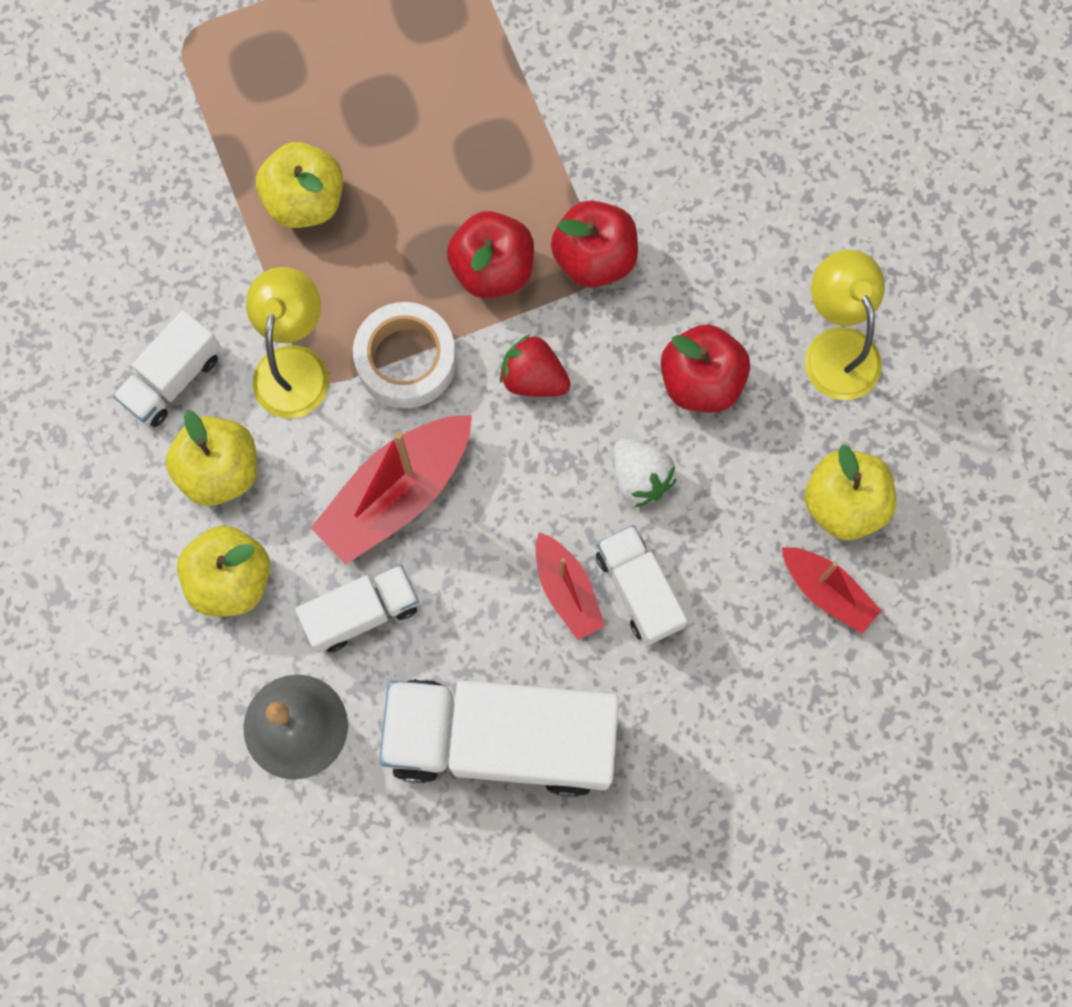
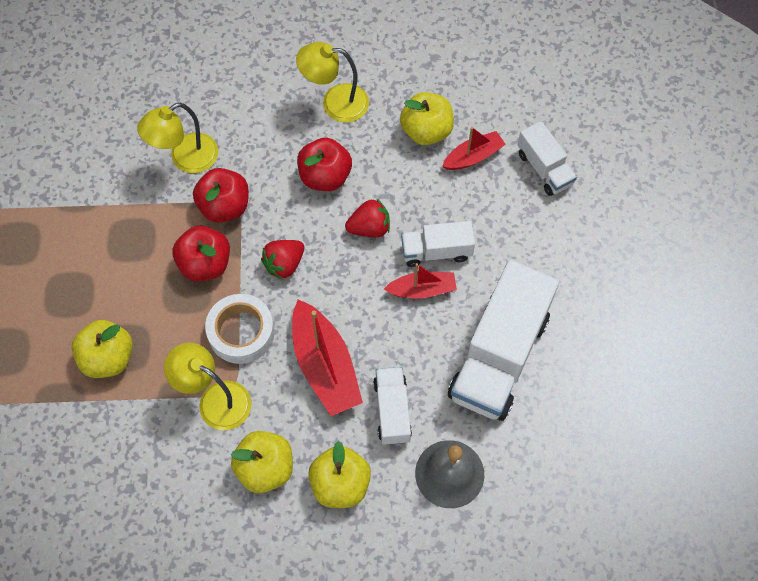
camera: 70 degrees left, 10 degrees down
white truck [113,310,221,427] -> white truck moved to [518,121,577,196]
white strawberry [613,438,677,507] -> red strawberry [345,198,390,237]
none -> yellow lamp [137,102,218,173]

